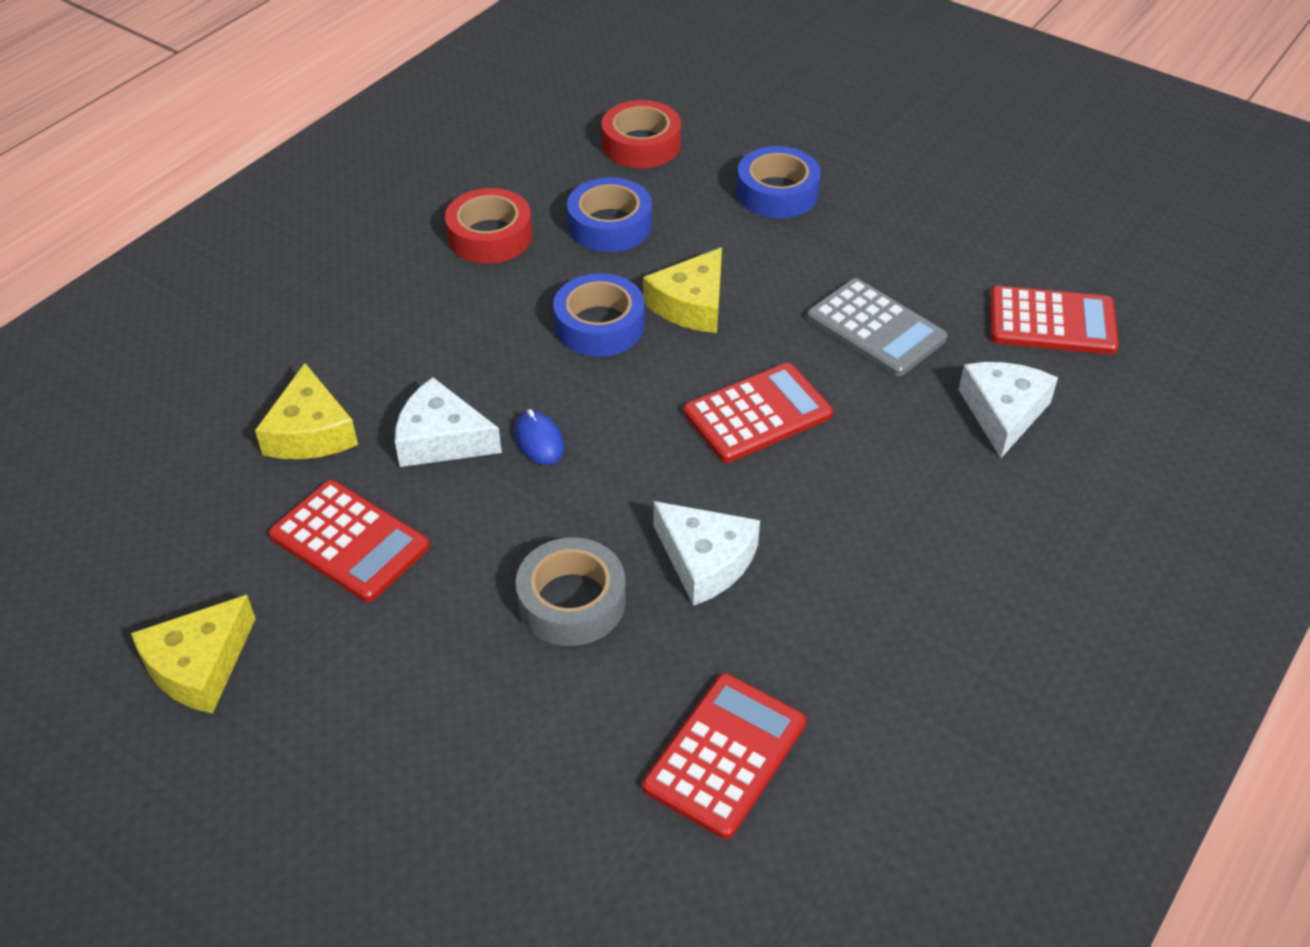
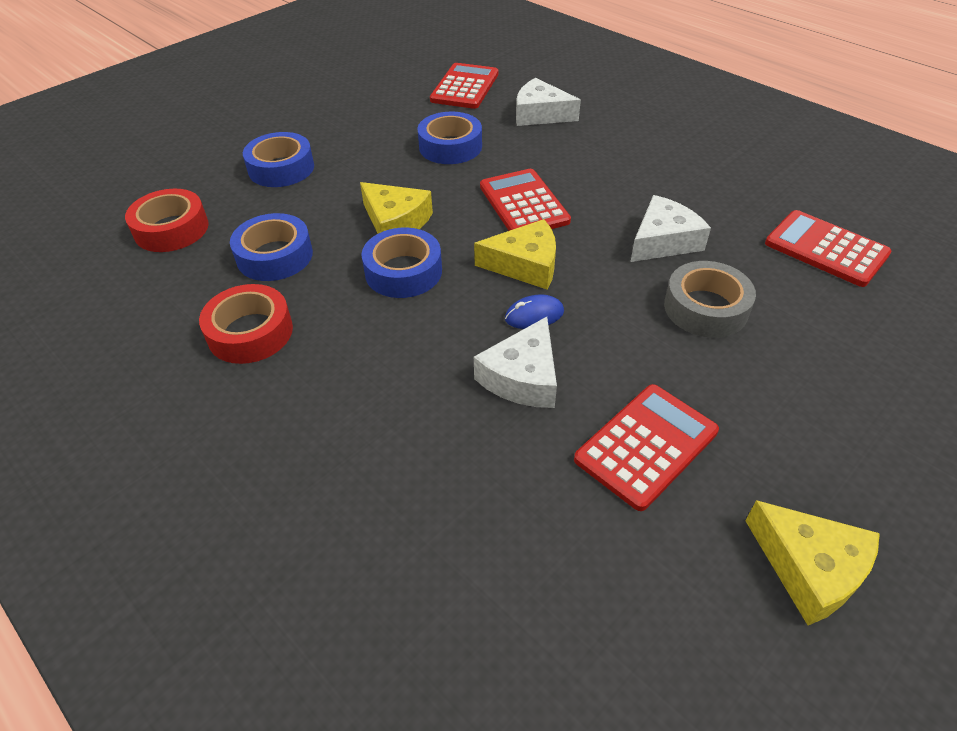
camera: 80 degrees left, 0 degrees up
yellow cheese [255,363,358,459] -> yellow cheese moved to [474,219,556,289]
grey calculator [807,278,948,377] -> blue tape [417,111,482,164]

